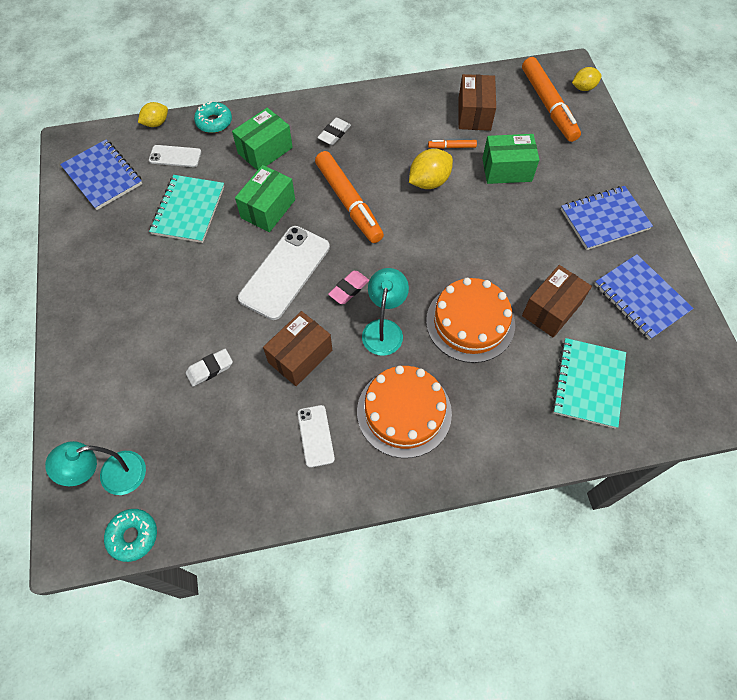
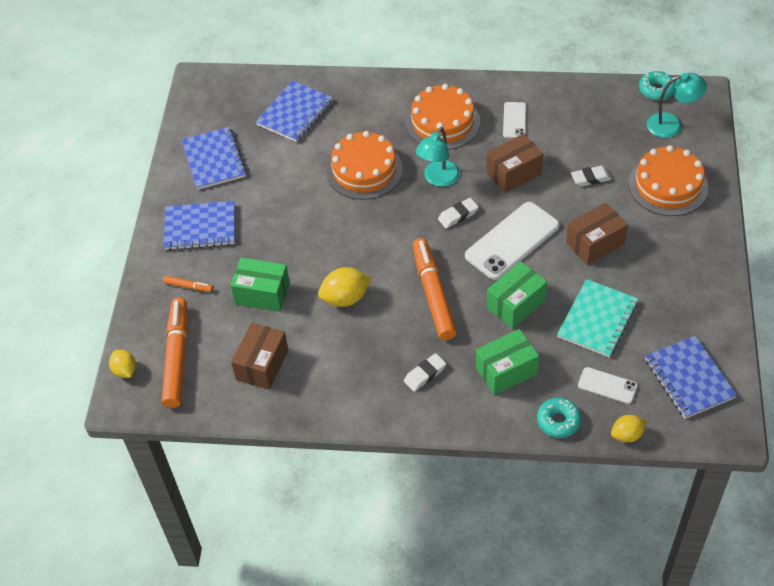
camera: 160 degrees left, 10 degrees down
pink eraser [328,271,369,304] -> white eraser [438,198,479,228]
orange marker [428,140,477,149] -> orange marker moved to [163,276,213,292]
brown box [522,265,592,338] -> brown box moved to [566,203,628,265]
turquoise notebook [552,338,626,429] -> blue notebook [256,80,333,142]
yellow lemon [572,67,602,91] -> yellow lemon turned 60 degrees clockwise [109,350,136,378]
none -> orange cake [629,145,708,216]

